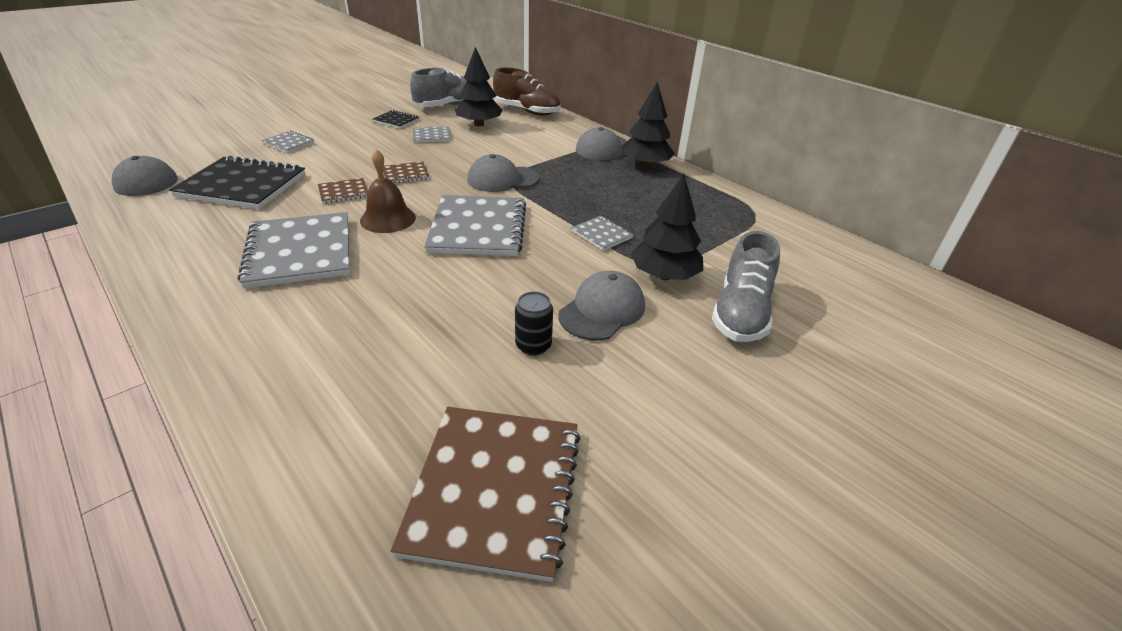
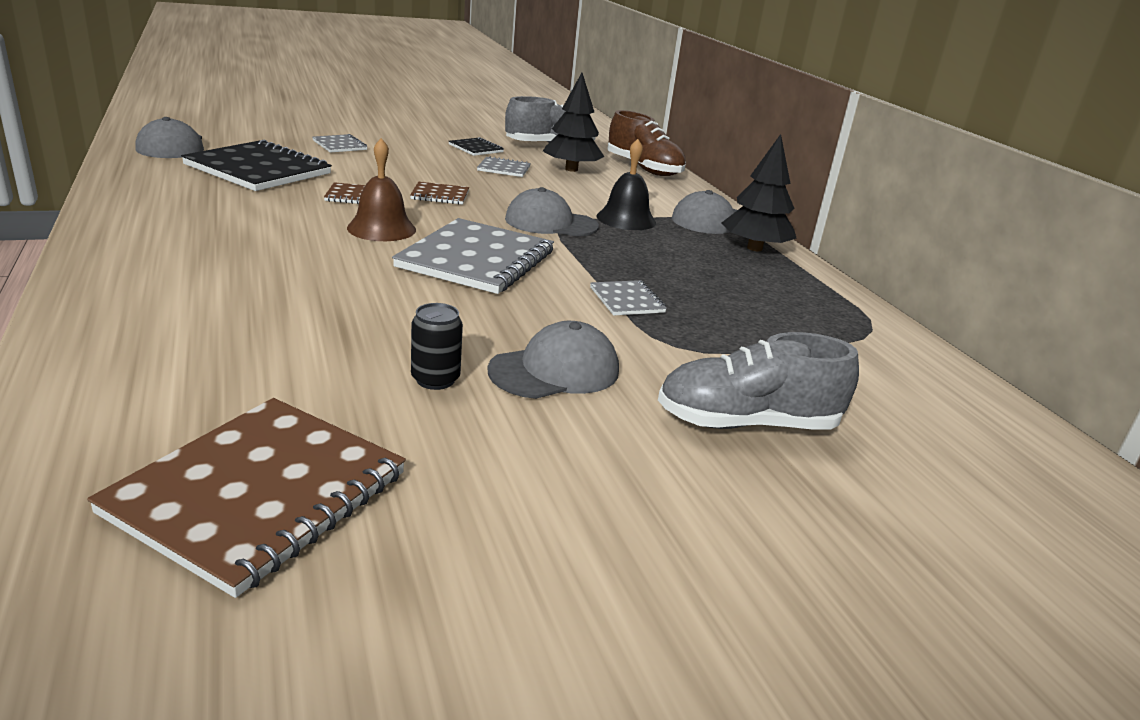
camera: 20 degrees right, 10 degrees down
grey notebook [238,212,350,289] -> none
black tree [631,174,703,280] -> none
grey shoe [712,231,780,342] -> grey shoe turned 45 degrees clockwise [658,332,859,430]
none -> black bell [596,139,656,230]

